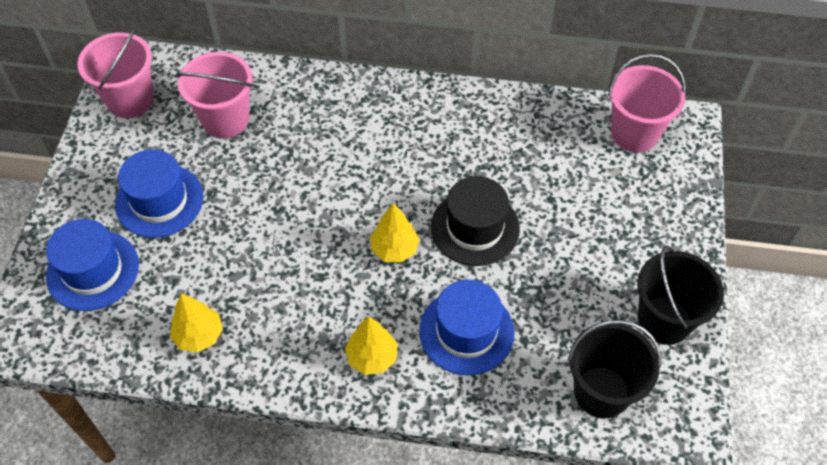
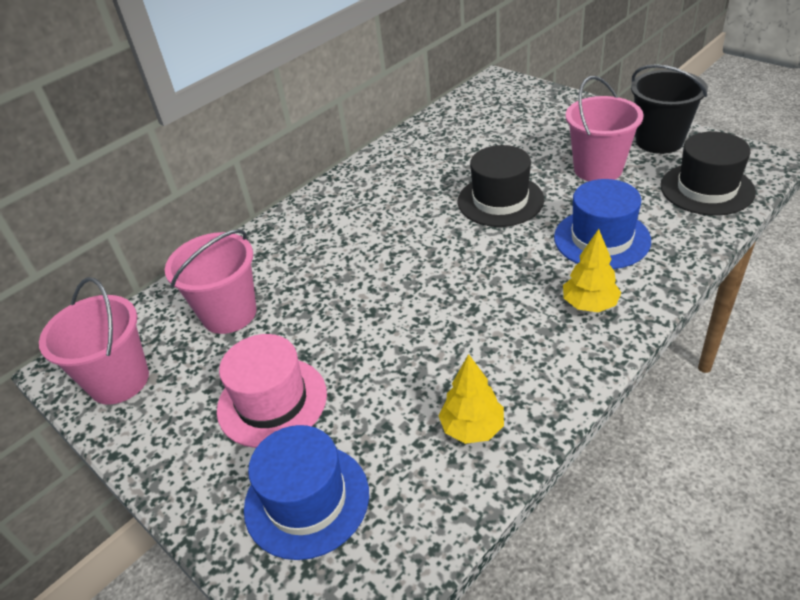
camera: 50 degrees left, 15 degrees down
blue hat [115,149,203,238] -> pink hat [217,334,327,448]
yellow tree [370,203,420,262] -> none
black bucket [568,320,661,418] -> black hat [660,132,756,216]
pink bucket [608,54,686,152] -> pink bucket moved to [565,76,644,181]

